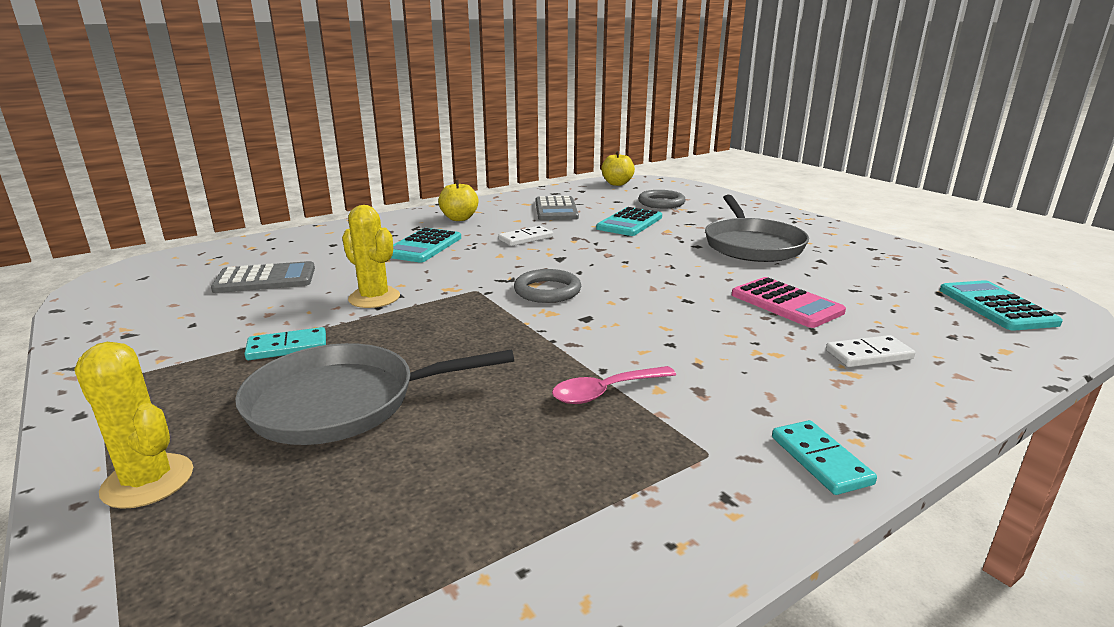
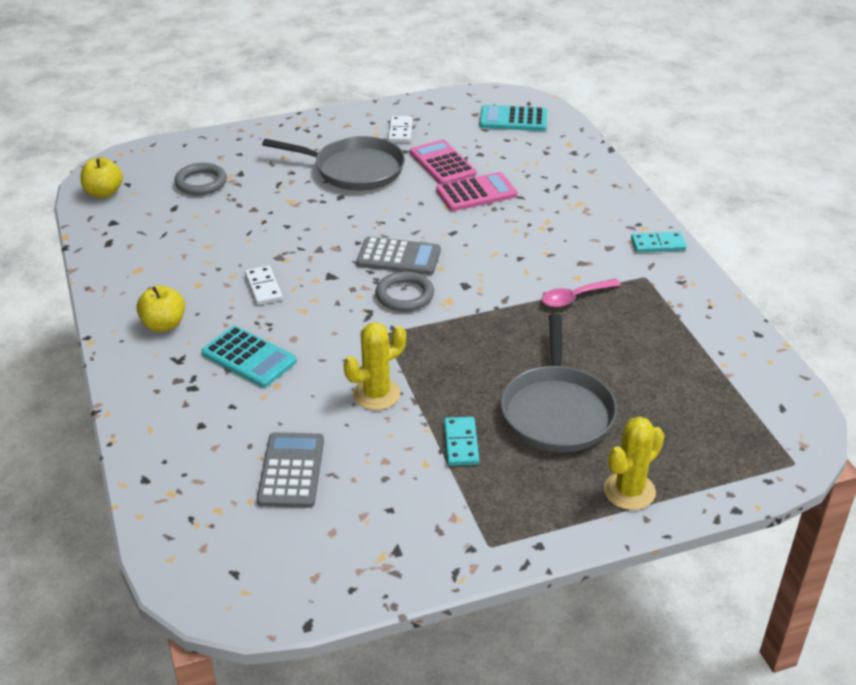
camera: 75 degrees left, 15 degrees up
grey calculator [536,196,579,220] -> grey calculator moved to [356,237,441,275]
pink spoon [552,366,676,404] -> pink spoon turned 75 degrees clockwise [542,279,621,307]
turquoise calculator [596,207,662,236] -> none
white domino [826,335,915,367] -> white domino moved to [388,116,413,143]
none -> pink calculator [410,140,476,185]

